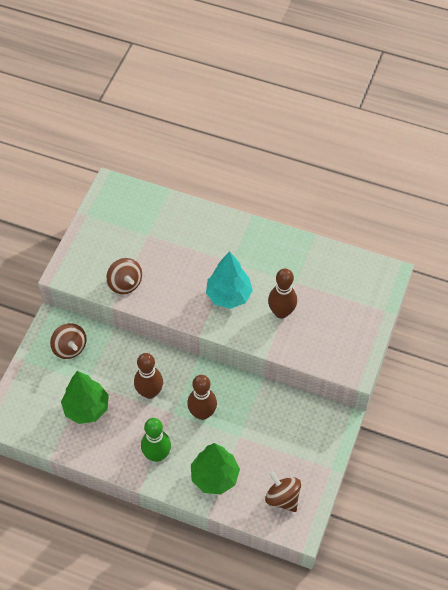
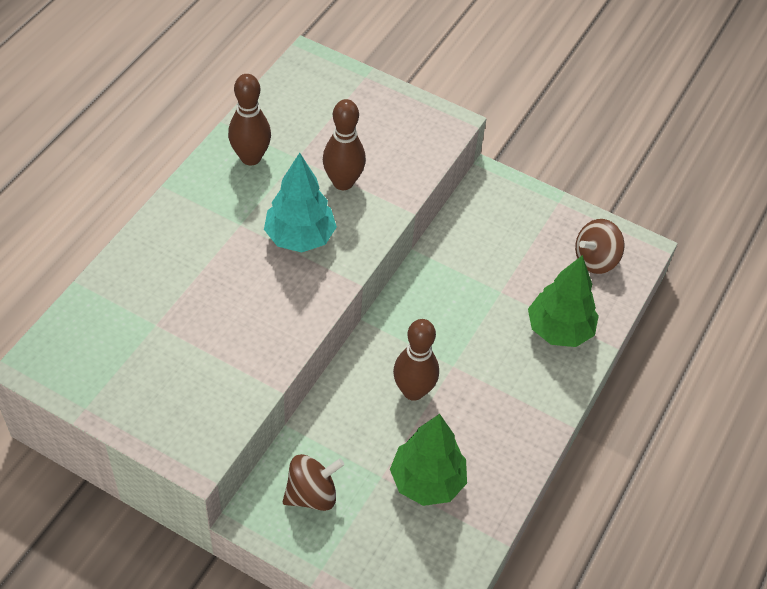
camera: 85 degrees left, 5 degrees down
brown spinning top [107,258,142,294] -> none
green bowling pin [141,418,171,462] -> none
brown bowling pin [187,375,217,420] -> brown bowling pin moved to [228,74,271,166]

